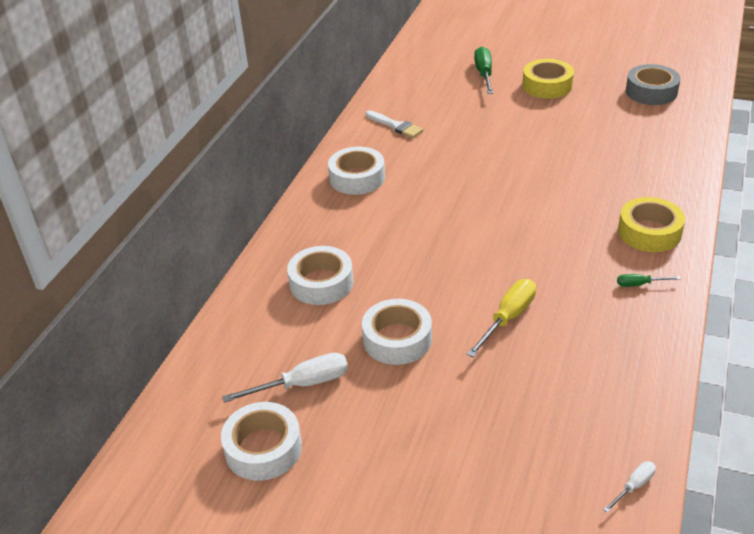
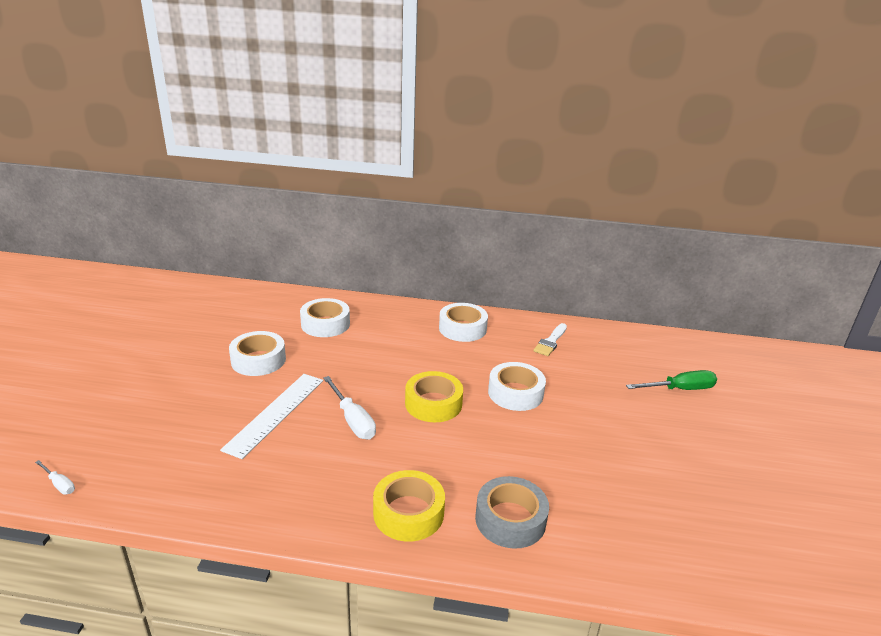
camera: 75 degrees right, 10 degrees down
white tape [221,402,302,481] -> white tape moved to [488,362,546,411]
white screwdriver [222,353,348,403] -> white screwdriver moved to [323,376,376,439]
yellow screwdriver [467,279,536,357] -> white ruler [220,374,323,459]
yellow tape [522,59,574,99] -> yellow tape moved to [405,371,463,422]
green screwdriver [617,274,680,287] -> none
grey tape [626,64,681,105] -> grey tape moved to [475,476,549,549]

